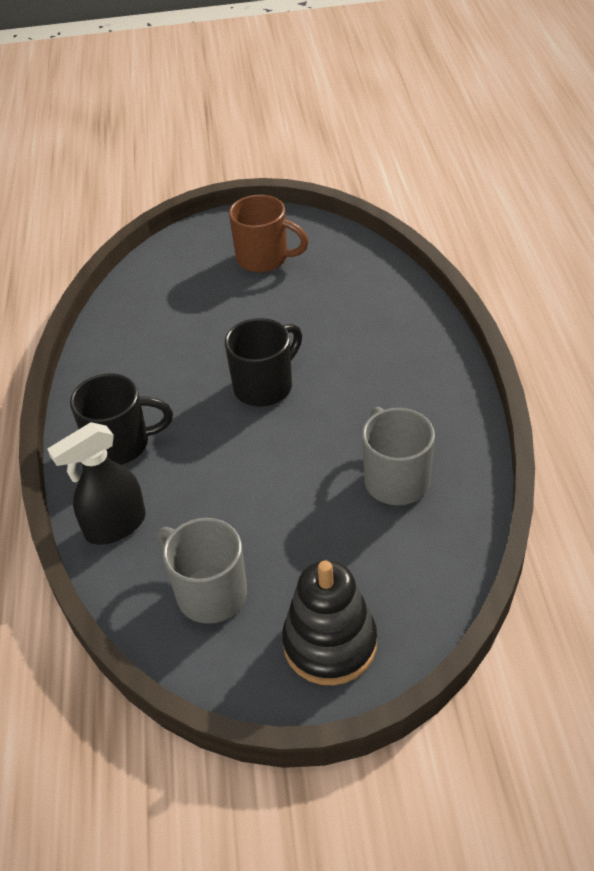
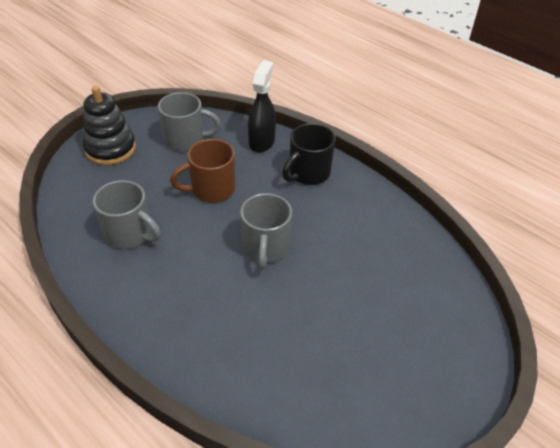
camera: 135 degrees right, 0 degrees up
black mug [225,318,302,407] -> grey mug [240,193,292,269]
brown mug [229,195,309,273] -> brown mug moved to [170,139,235,203]

